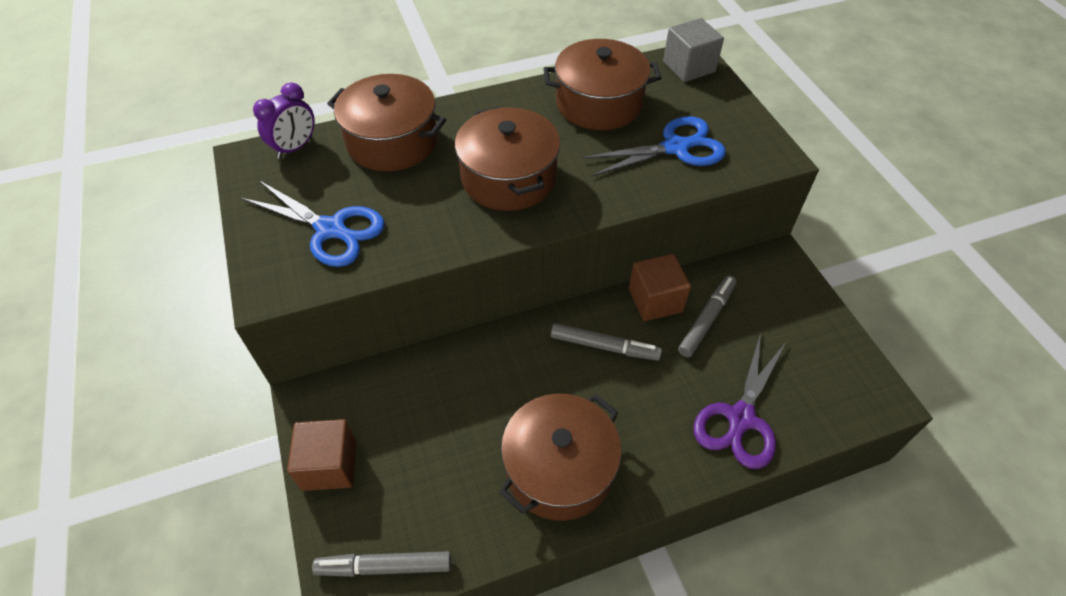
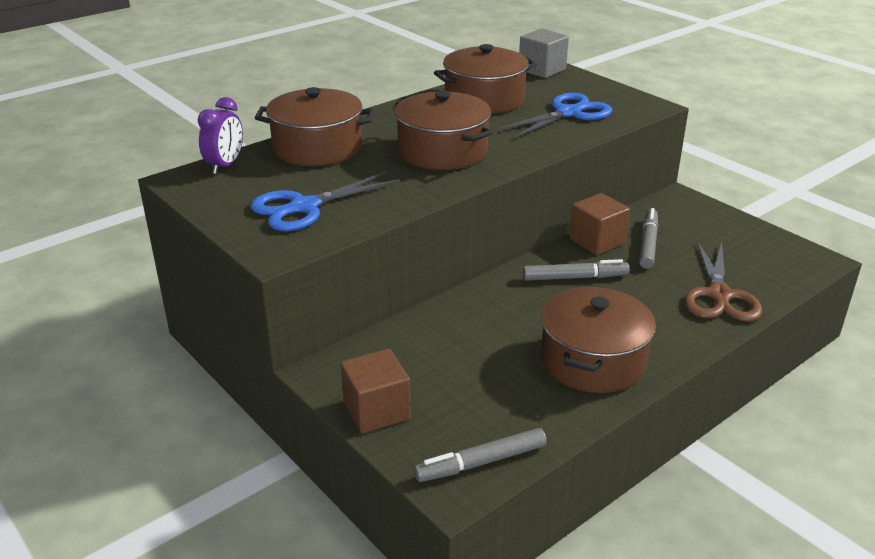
camera: 20 degrees left, 20 degrees down
blue scissors [241,180,385,267] -> blue scissors turned 135 degrees clockwise [250,172,400,231]
purple scissors [694,332,786,469] -> brown scissors [684,241,762,322]

